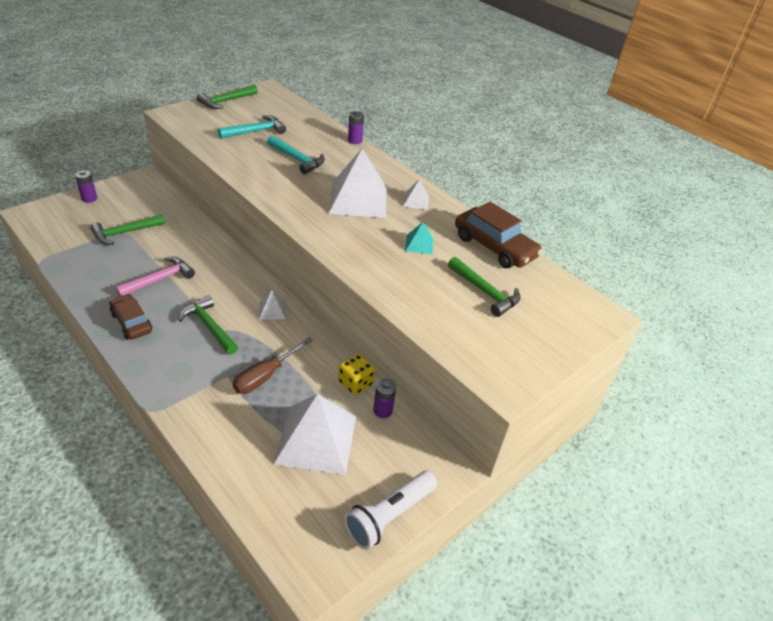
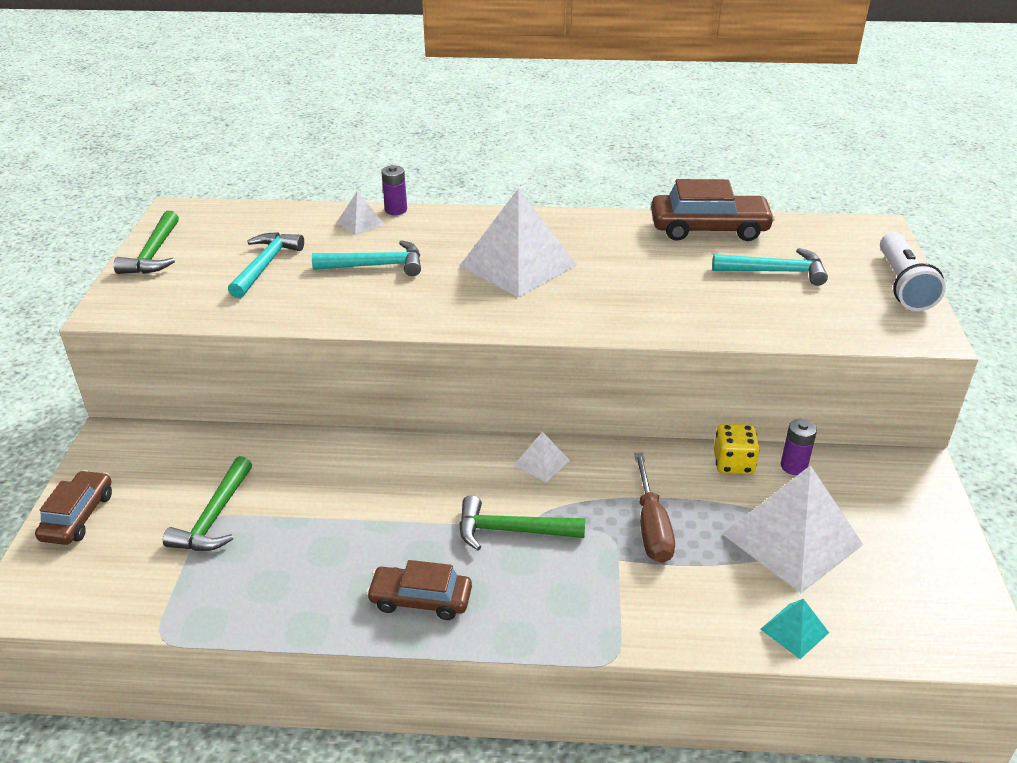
camera: 40 degrees left, 5 degrees down
purple battery [75,170,97,203] -> brown car [35,470,112,545]
pink hammer [115,257,195,297] -> none
white flashlight [344,471,437,550] -> white flashlight moved to [880,232,946,311]
white pyramid [403,180,429,210] -> white pyramid moved to [337,191,384,235]
turquoise pyramid [405,222,433,254] -> turquoise pyramid moved to [761,599,829,659]
green hammer [448,257,521,317] -> turquoise hammer [712,248,828,286]

